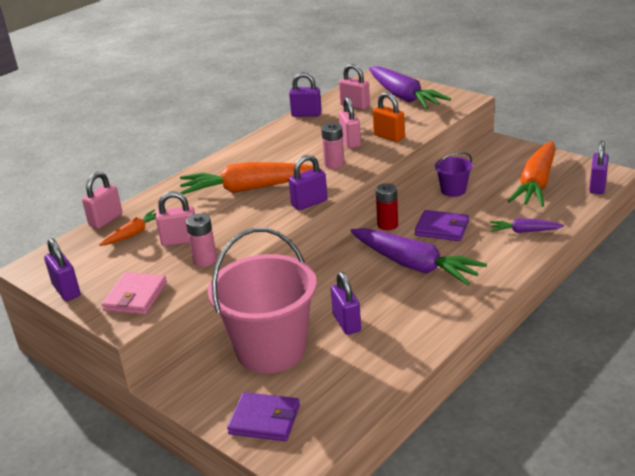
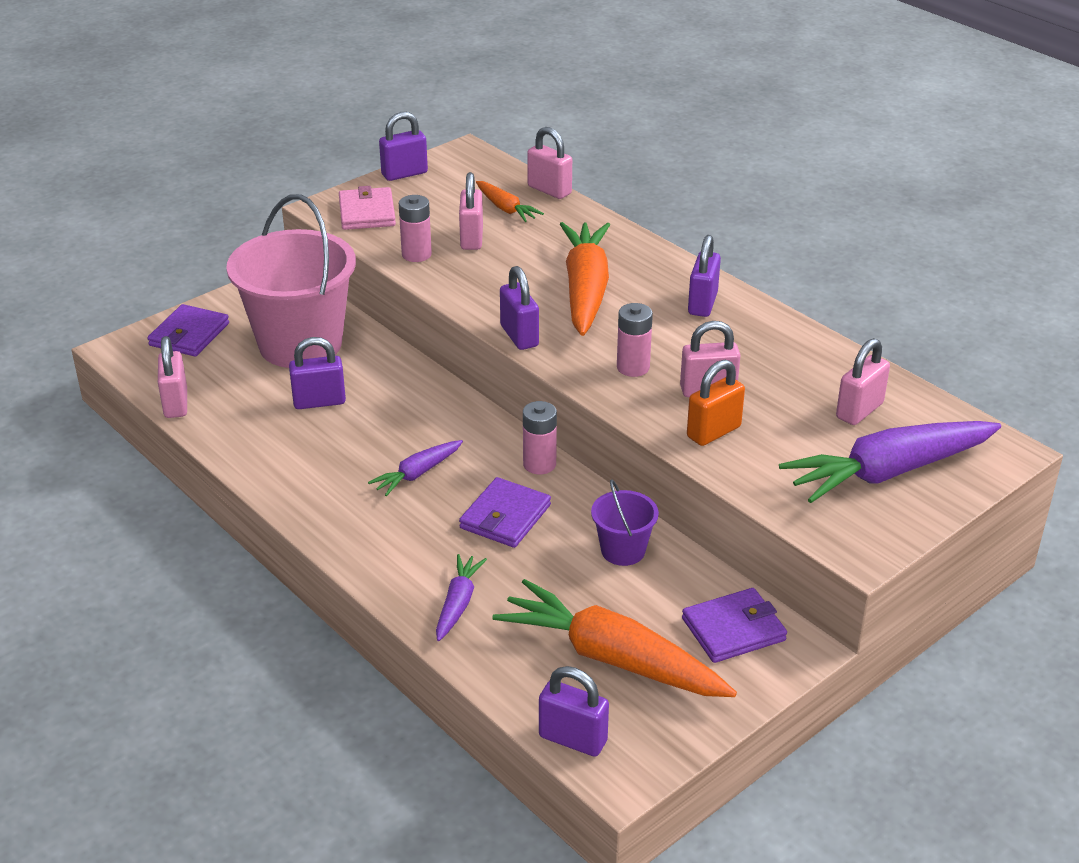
camera: 95 degrees right, 5 degrees up
pink wallet [102,272,167,315] -> pink wallet turned 60 degrees clockwise [339,186,396,230]
purple padlock [289,72,322,117] -> purple padlock moved to [688,235,721,317]
purple carrot [351,228,487,285] -> purple carrot [368,440,463,496], size x0.50
red battery [376,183,398,230] -> pink battery [523,401,557,474]
none -> pink padlock [158,336,187,418]
none -> purple wallet [682,588,787,663]

